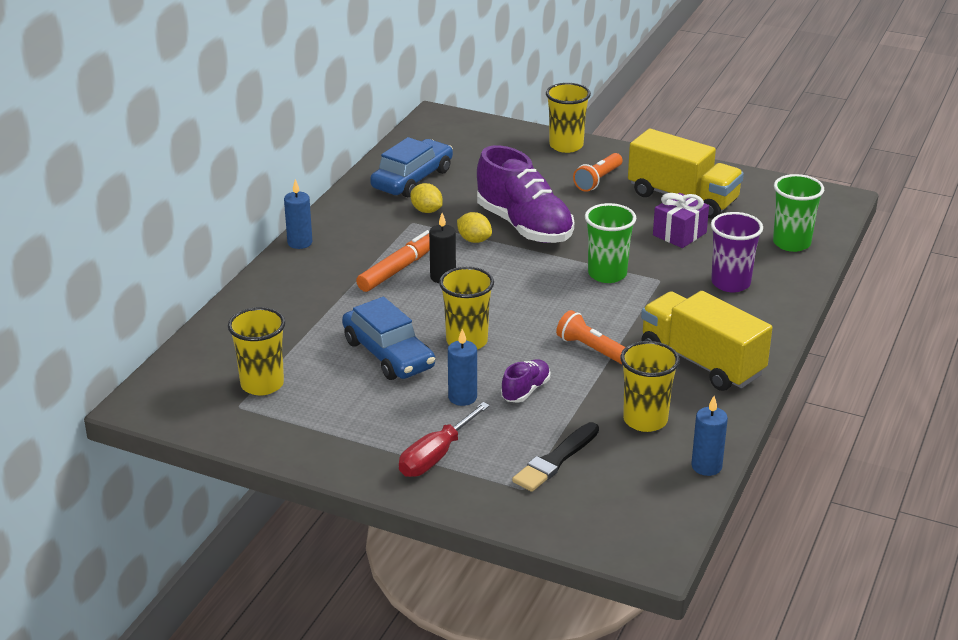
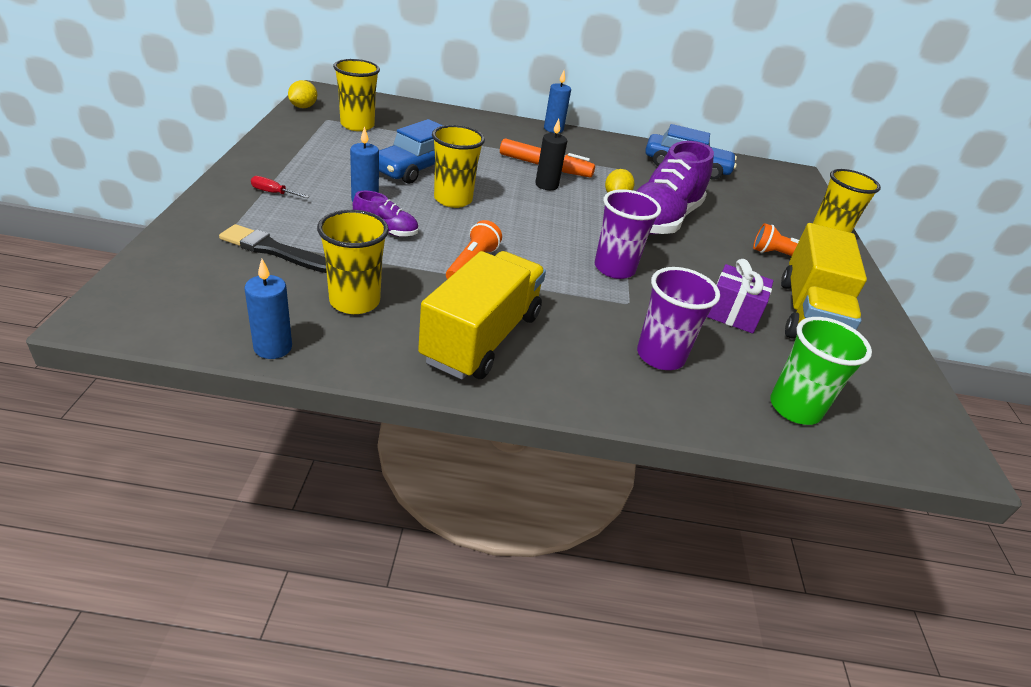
camera: 65 degrees right, 5 degrees up
red screwdriver [399,402,490,477] -> red screwdriver [251,176,309,198], size x0.53
yellow lemon [410,183,443,213] -> yellow lemon moved to [288,80,317,108]
green cup [585,203,636,283] -> purple cup [595,189,661,279]

